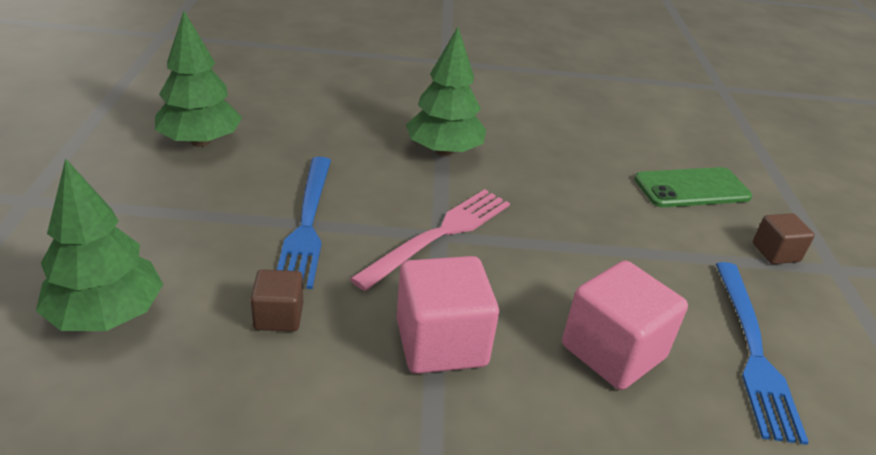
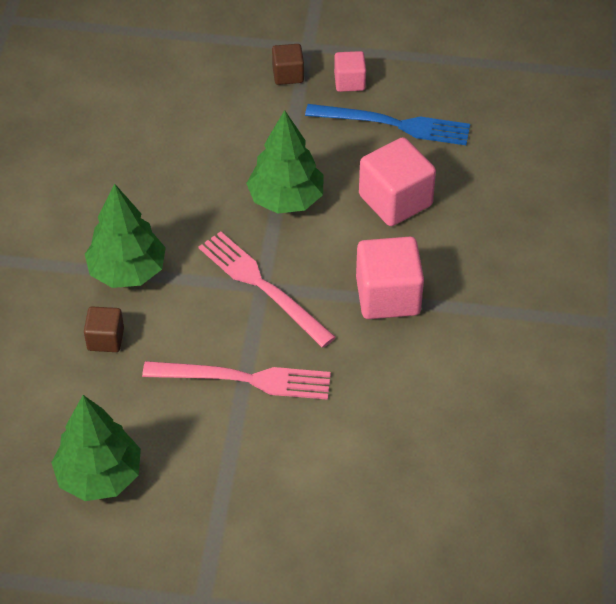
camera: 80 degrees left, 15 degrees up
green tree [36,158,163,331] -> green tree moved to [246,110,324,214]
brown cube [251,269,303,331] -> brown cube moved to [84,306,124,352]
blue fork [277,157,331,289] -> pink fork [142,361,331,400]
green phone [634,167,752,208] -> none
none -> pink cube [334,51,366,92]

